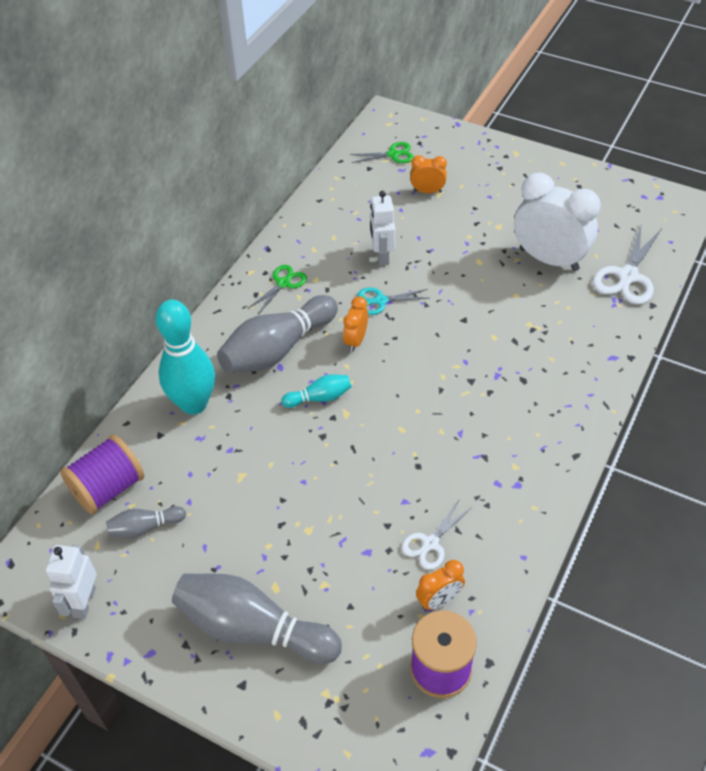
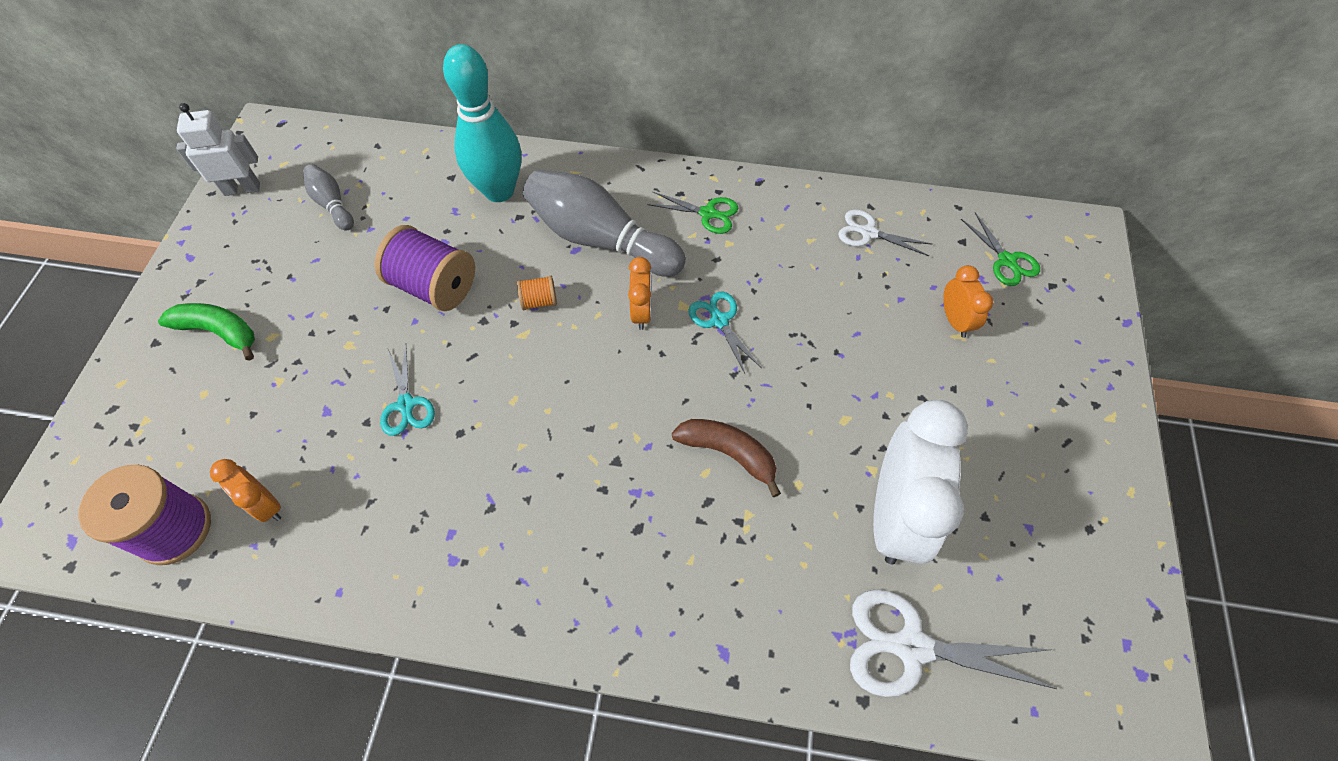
camera: 70 degrees right, 10 degrees up
purple spool [60,435,144,514] -> purple spool moved to [375,225,475,311]
grey bowling pin [172,574,342,664] -> green banana [158,303,255,361]
turquoise bowling pin [281,374,352,408] -> orange spool [517,275,557,310]
orange clock [343,296,368,352] -> orange clock turned 90 degrees clockwise [628,257,652,330]
white robot [370,191,395,266] -> none
white scissors [401,500,472,570] -> white scissors moved to [838,209,932,256]
none -> turquoise scissors [380,344,435,436]
none -> brown banana [672,419,781,497]

